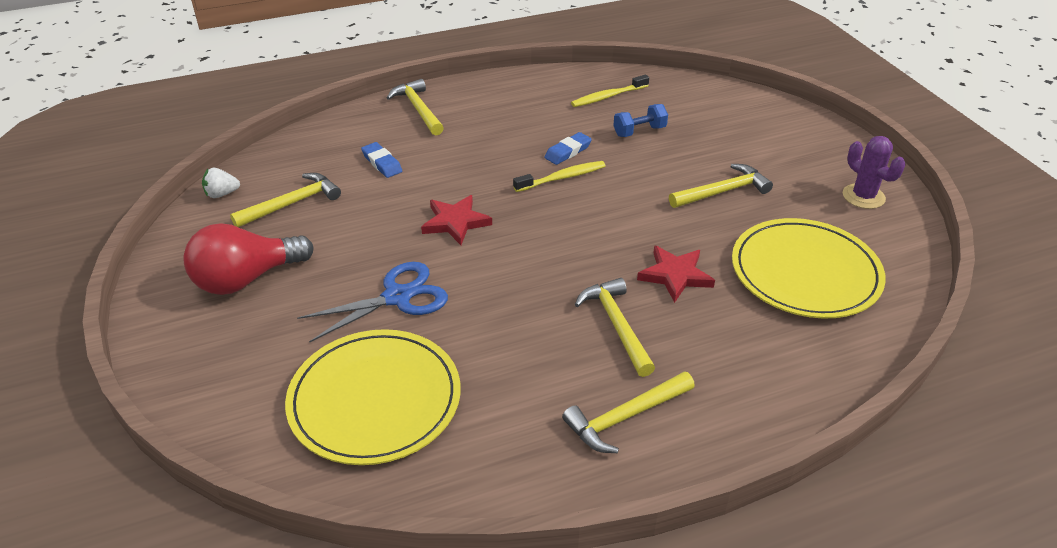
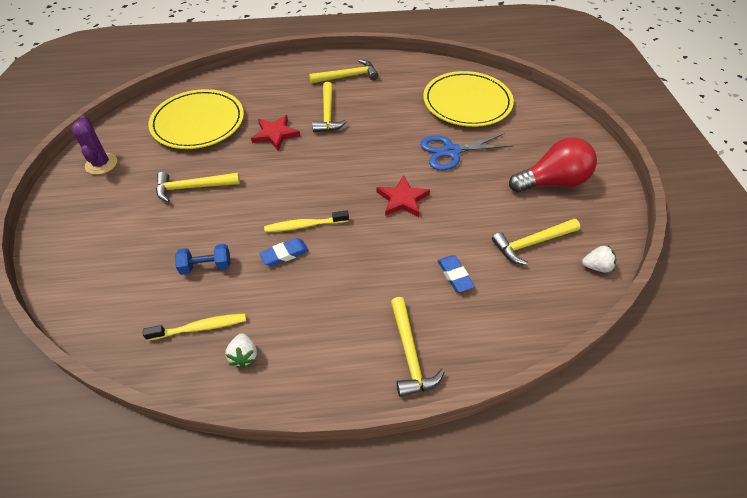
camera: 165 degrees left, 10 degrees up
none -> white strawberry [225,333,257,368]

